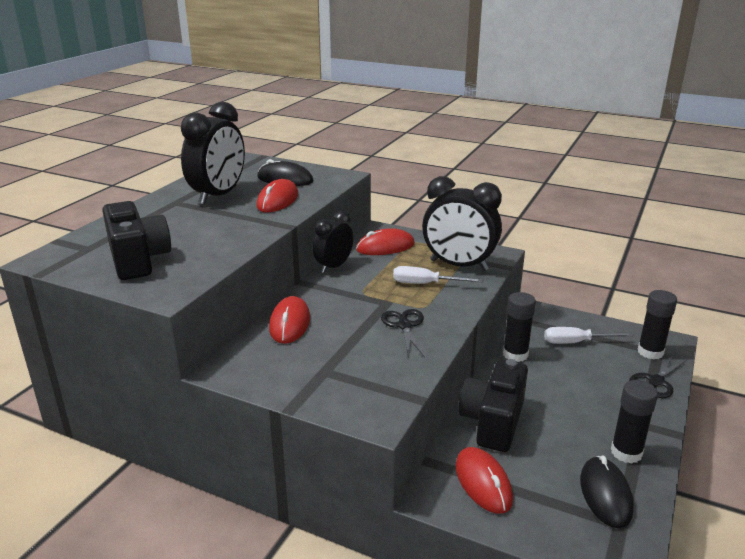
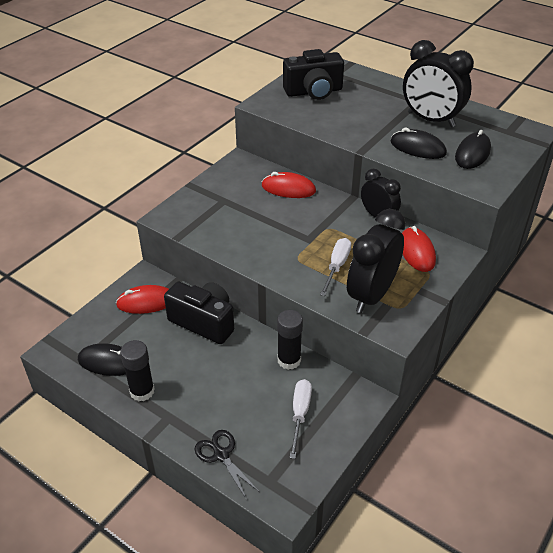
camera: 100 degrees right, 15 degrees up
red mouse [257,179,298,212] -> black mouse [391,128,447,159]
black scissors [381,309,425,358] -> none
black glue stick [638,290,677,359] -> none

